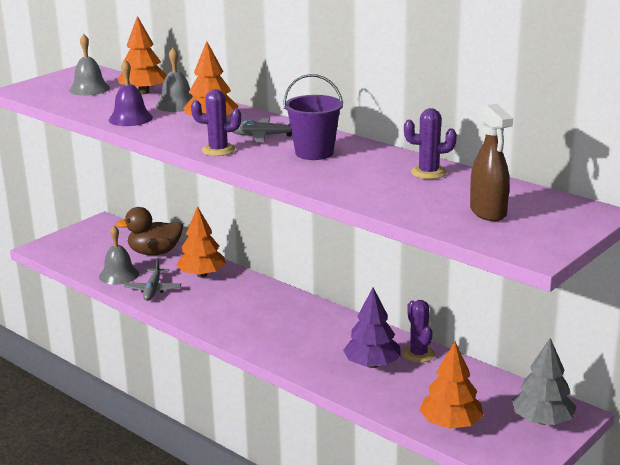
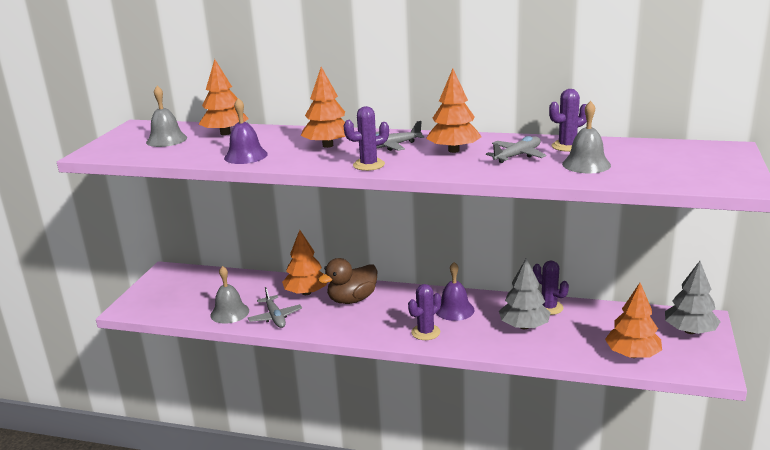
camera: 25 degrees left, 0 degrees up
brown duck [115,207,183,255] -> brown duck moved to [318,258,378,304]
grey bell [156,48,193,112] -> grey bell moved to [562,101,611,173]
purple bucket [284,74,343,160] -> orange tree [426,69,481,153]
purple tree [343,288,400,368] -> grey tree [499,258,550,329]
brown spray bottle [470,104,513,221] -> none
none -> purple cactus [408,284,441,340]
none -> purple bell [436,262,474,321]
none -> grey plane [486,136,547,163]

